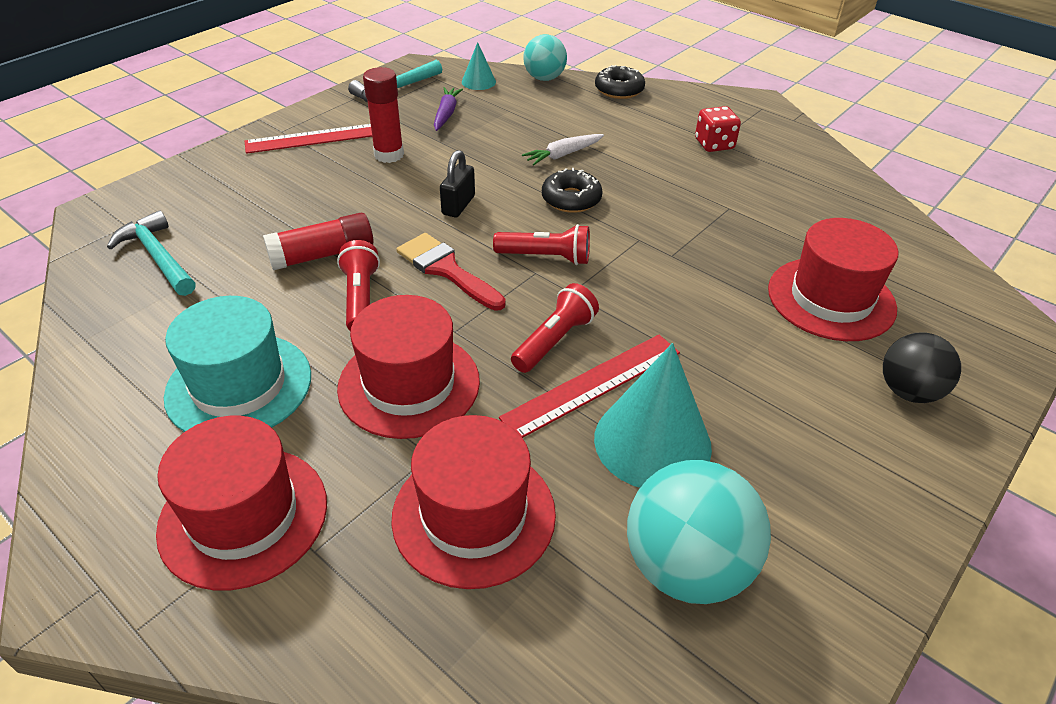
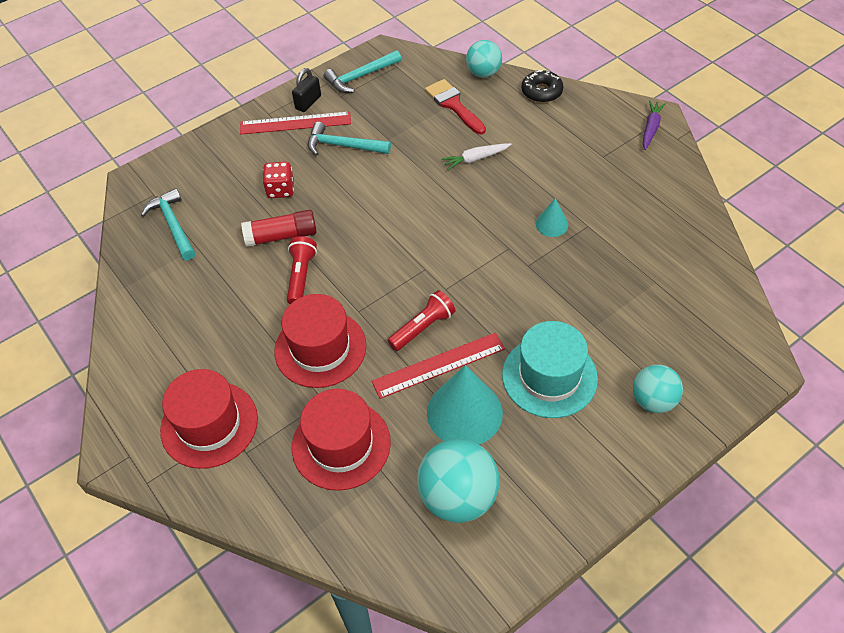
camera: 15 degrees right, 10 degrees up
turquoise hat [164,296,311,432] -> turquoise hat moved to [502,321,598,418]
red glue stick [363,67,404,163] -> turquoise hammer [308,122,391,156]
red brush [396,233,506,311] -> red brush moved to [425,79,486,134]
purple carrot [434,87,463,131] -> purple carrot moved to [643,101,666,150]
black padlock [440,150,475,217] -> black padlock moved to [292,68,321,112]
turquoise cone [462,42,496,90] -> turquoise cone moved to [536,198,568,237]
red flashlight [493,224,590,265] -> none
black donut [542,168,603,213] -> none
red dice [695,106,741,152] -> red dice moved to [262,162,294,198]
red hat [768,218,899,341] -> none
black ball [883,333,961,403] -> turquoise ball [633,365,683,413]

